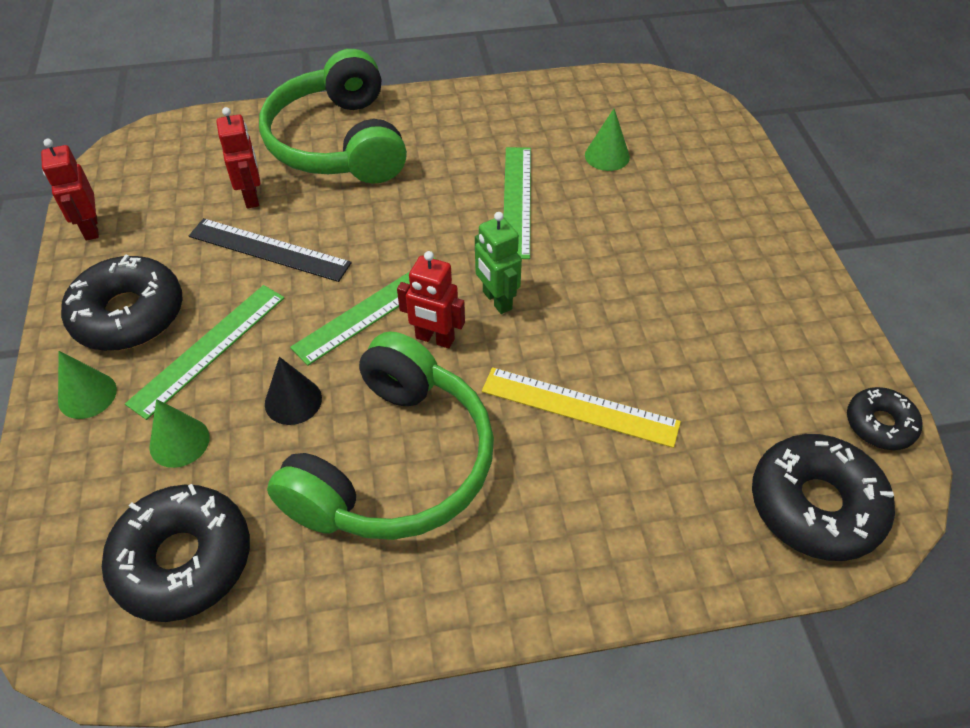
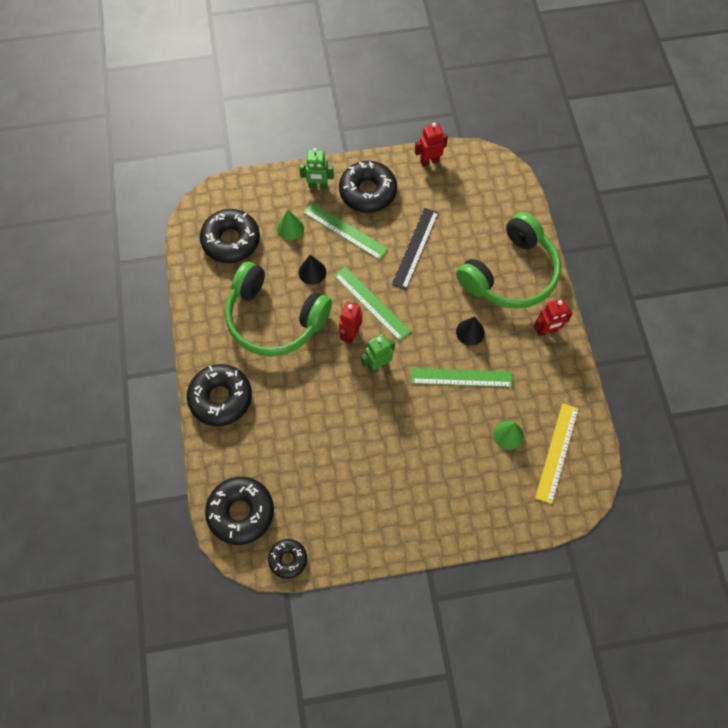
camera: 90 degrees right, 15 degrees up
green cone [58,351,117,419] -> green robot [299,148,334,189]
red robot [216,107,261,209] -> red robot moved to [534,299,573,336]
green headphones [259,49,407,184] -> green headphones turned 150 degrees clockwise [456,212,561,309]
yellow ruler [482,367,681,448] -> yellow ruler moved to [535,403,579,504]
none -> black donut [187,364,252,426]
none -> black cone [456,317,485,346]

